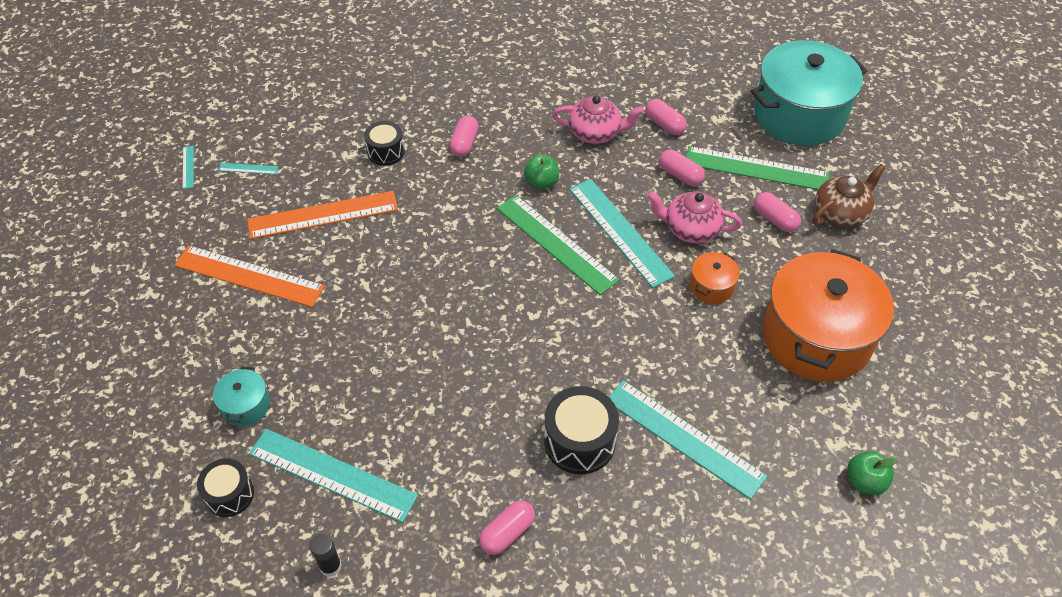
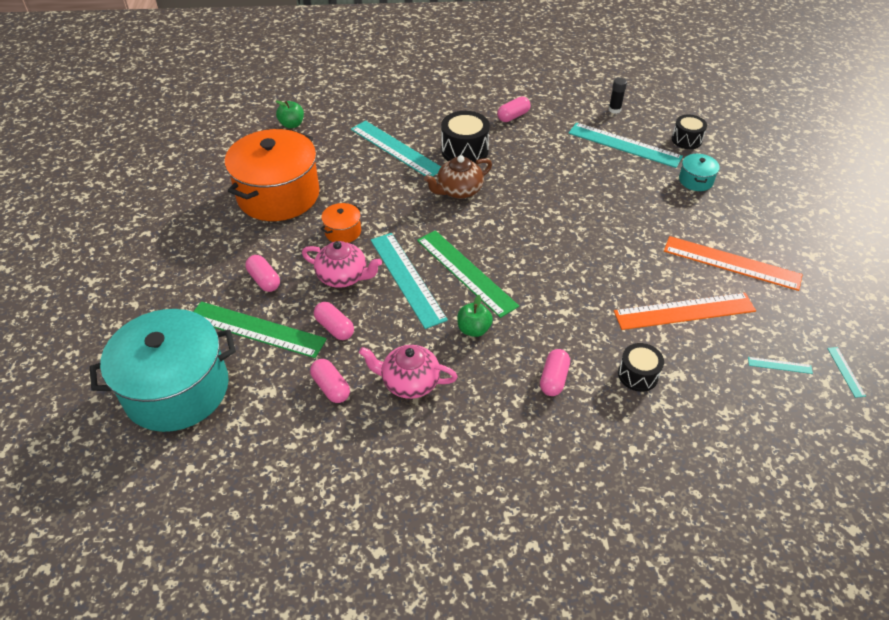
camera: 175 degrees left, 5 degrees down
brown teapot [812,164,886,227] -> brown teapot moved to [424,155,492,199]

